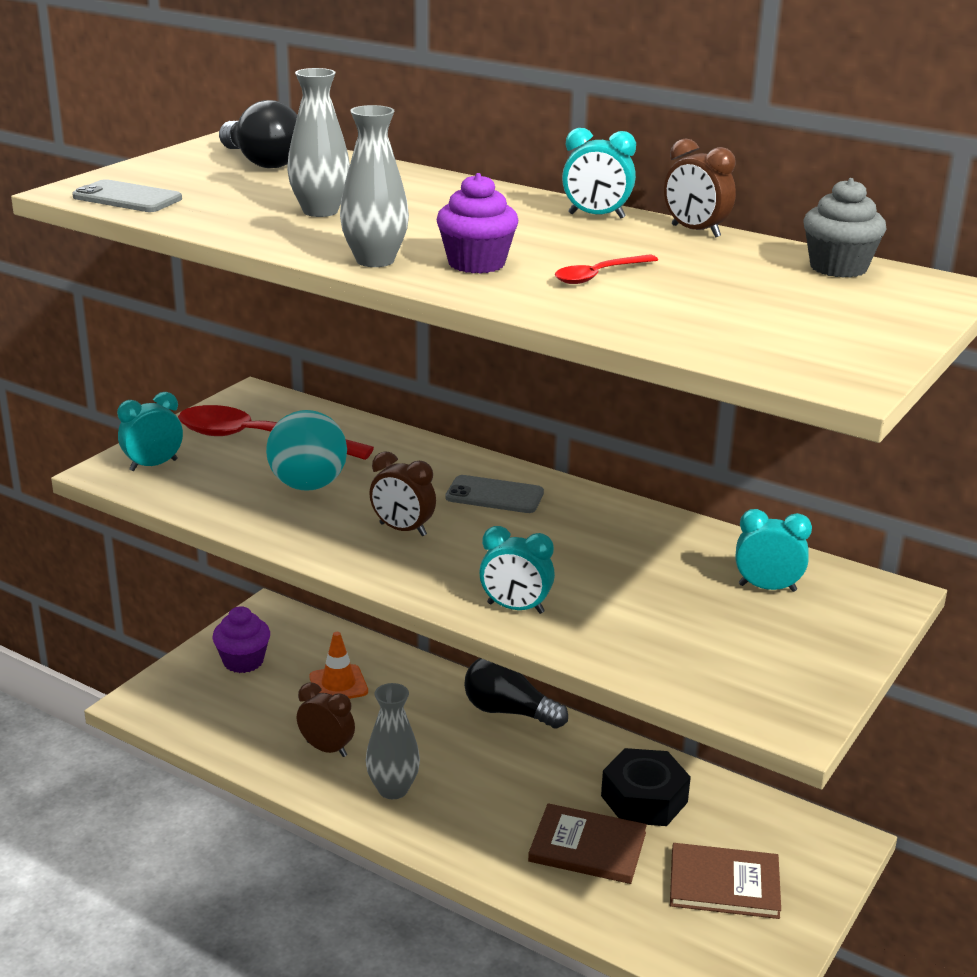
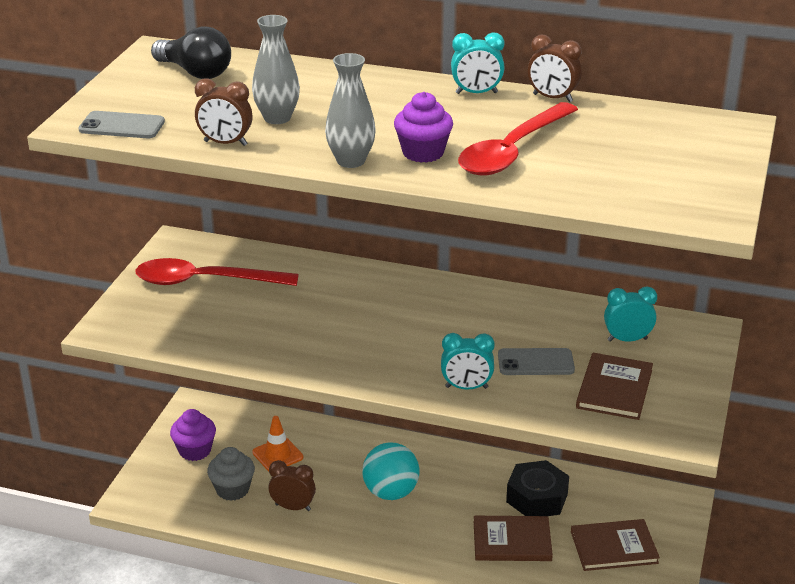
camera: 15 degrees left, 5 degrees up
turquoise clock [117,392,183,471] -> none
turquoise ball [266,410,347,491] -> turquoise ball moved to [362,442,419,500]
grey vase [366,683,420,799] -> none
brown clock [369,451,436,536] -> brown clock moved to [195,78,253,146]
grey phone [445,475,544,513] -> grey phone moved to [498,348,575,375]
black light bulb [464,658,568,729] -> none
red spoon [555,255,658,284] -> red spoon [458,102,578,176], size x2.09
grey cupcake [803,178,886,278] -> grey cupcake moved to [207,447,255,501]
none -> brown book [576,353,653,420]

